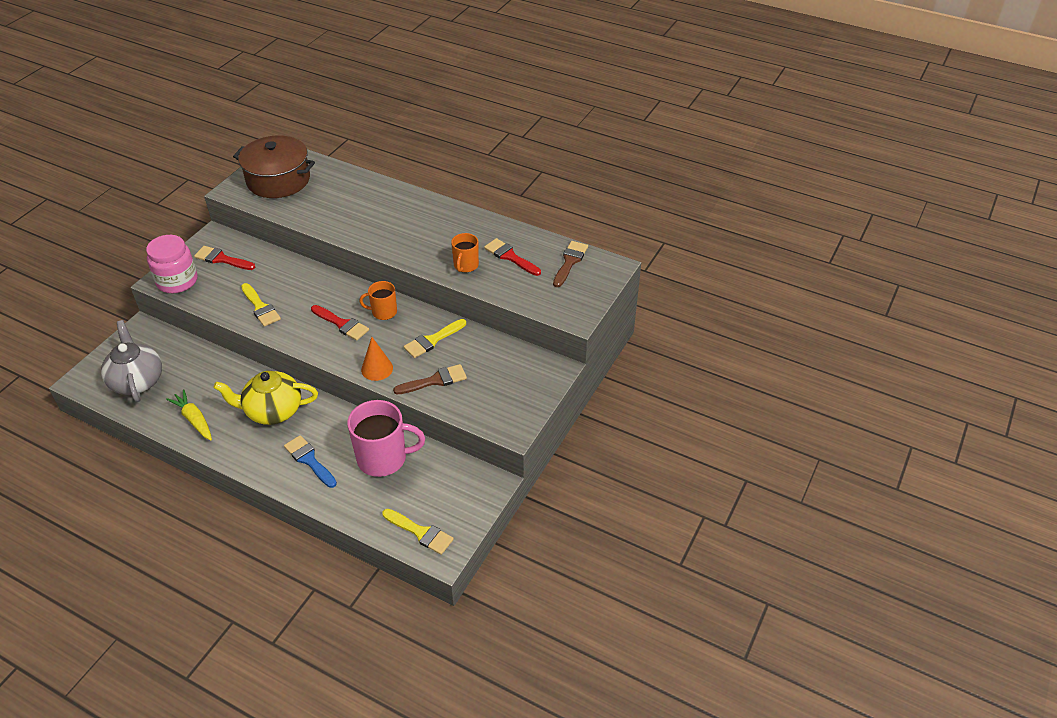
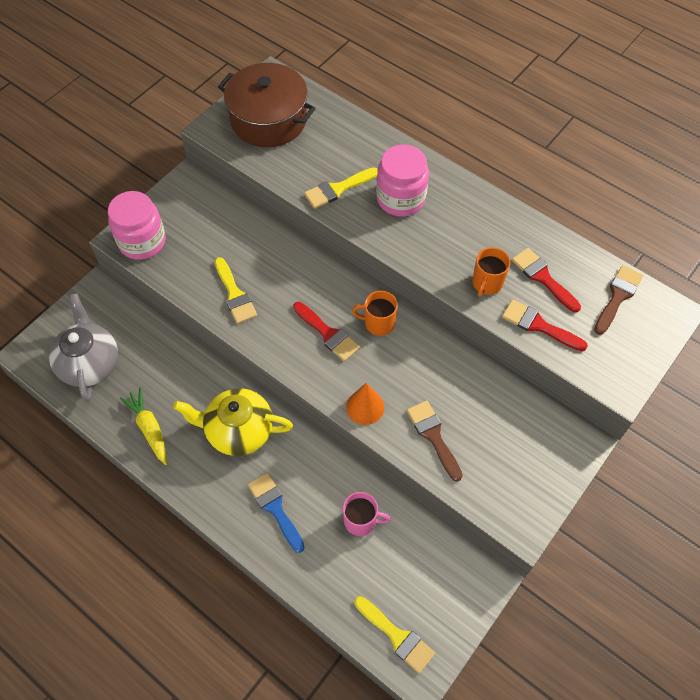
camera: 10 degrees right, 15 degrees up
red brush [194,246,256,270] -> red brush moved to [502,299,588,351]
pink mug [347,400,425,477] -> pink mug [343,492,391,536], size x0.55
brown brush [393,364,467,394] -> brown brush turned 105 degrees counterclockwise [407,401,463,482]
yellow brush [403,319,466,358] -> yellow brush moved to [304,167,378,209]
none -> pink jar [376,145,429,216]

